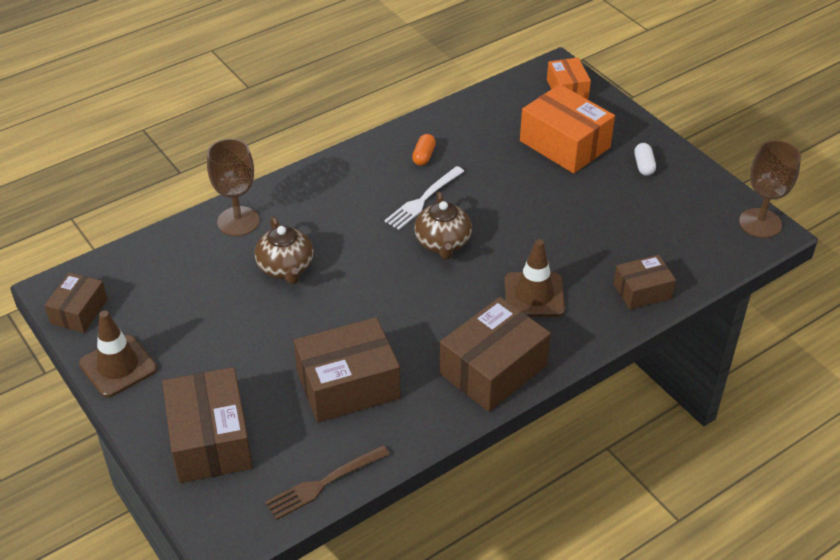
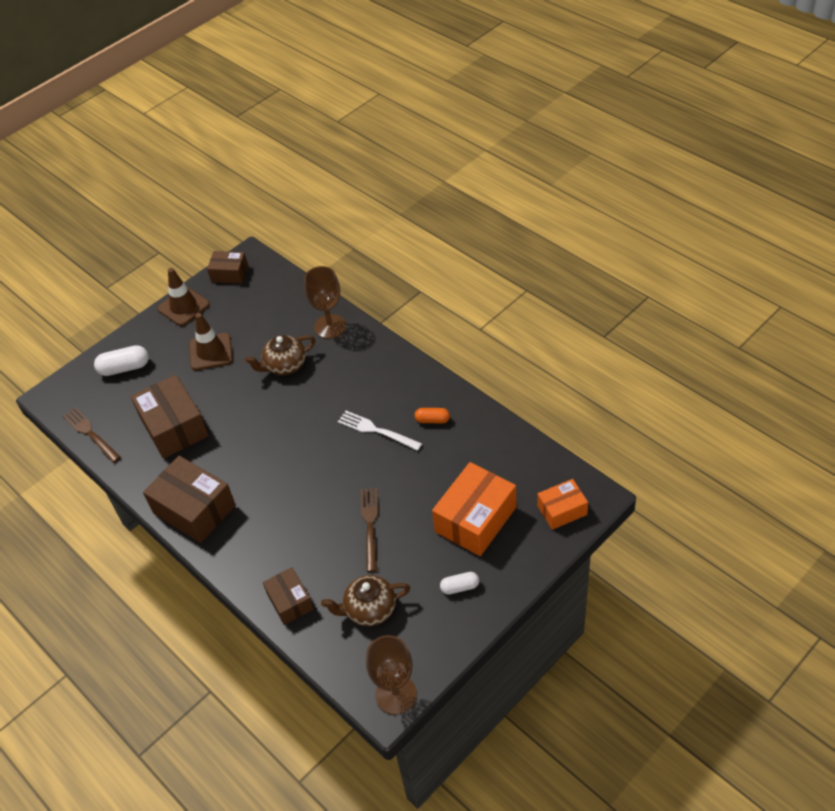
camera: 85 degrees right, 5 degrees up
brown box [162,367,253,483] -> white capsule [94,345,149,376]
brown teapot [414,191,472,260] -> brown teapot moved to [321,575,410,626]
brown traffic cone [505,239,565,317] -> brown traffic cone moved to [189,313,233,371]
none -> brown fork [361,488,378,572]

